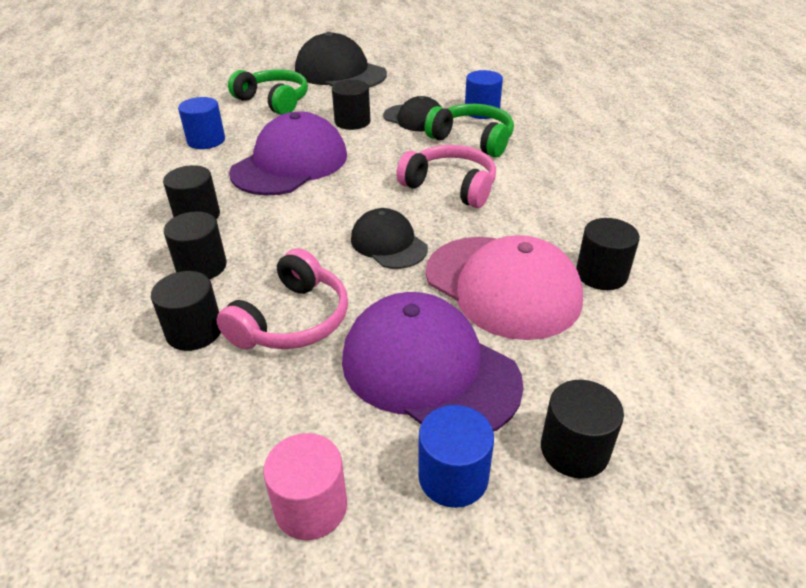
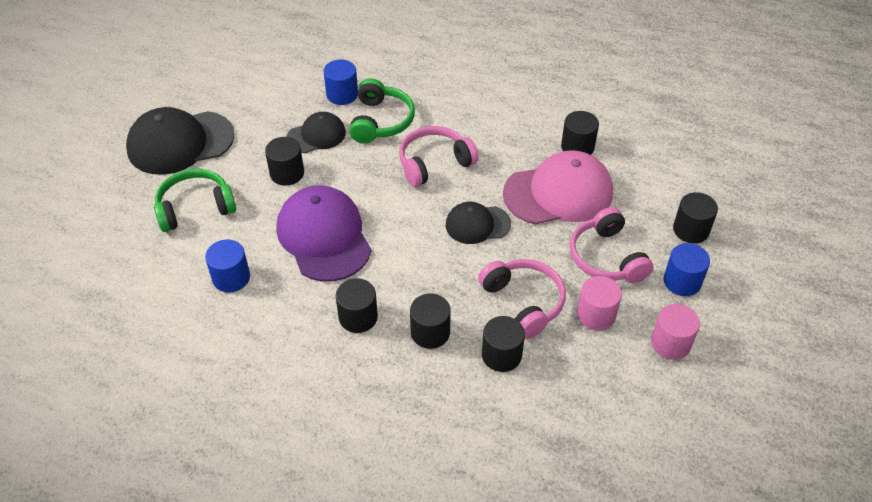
camera: 60 degrees left, 10 degrees up
purple cap [342,292,524,432] -> pink headphones [570,207,653,283]
green headphones [424,104,514,157] -> green headphones turned 120 degrees clockwise [349,78,415,143]
none -> pink cylinder [577,276,622,331]

